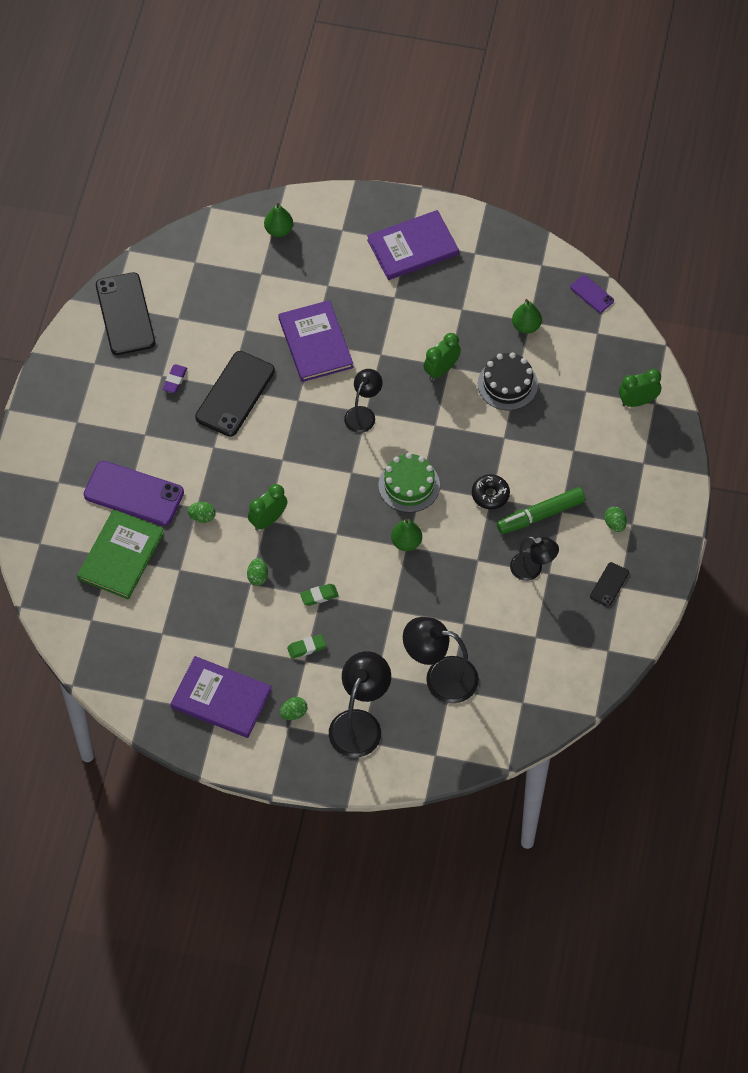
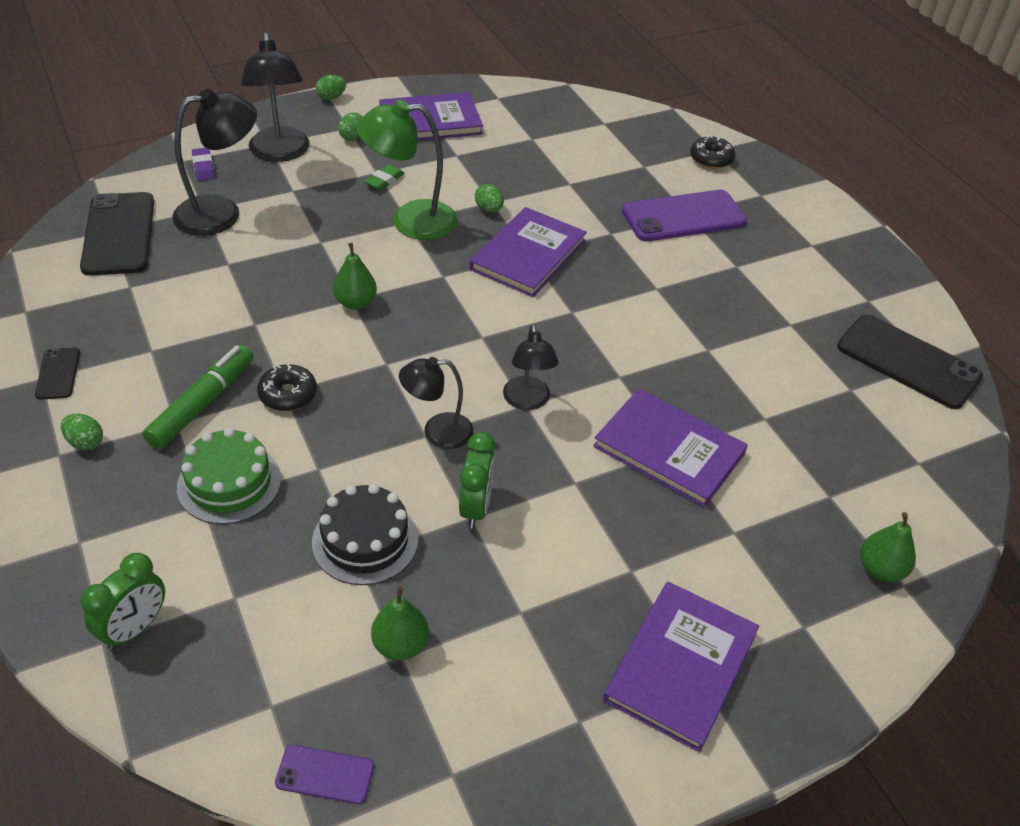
camera: 140 degrees right, 15 degrees down
green book [77,509,164,600] -> none
purple eraser [162,364,187,393] -> purple eraser moved to [192,148,215,181]
green egg [187,502,216,523] -> green egg moved to [316,75,346,100]
black phone [195,351,275,437] -> black phone moved to [80,192,154,276]
green clock [248,484,287,531] -> purple book [470,207,587,297]
green eraser [300,584,339,606] -> green lamp [356,99,458,240]
green cake [378,453,440,513] -> green cake moved to [177,427,281,524]
black lamp [510,536,559,581] -> black lamp moved to [399,357,473,449]
none -> black donut [690,135,735,169]

